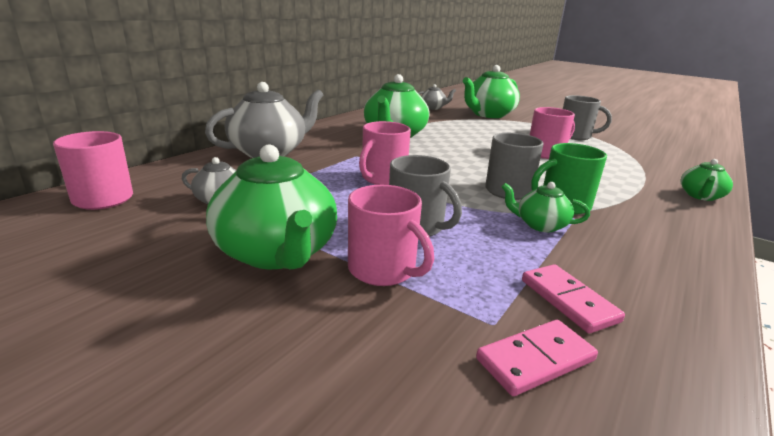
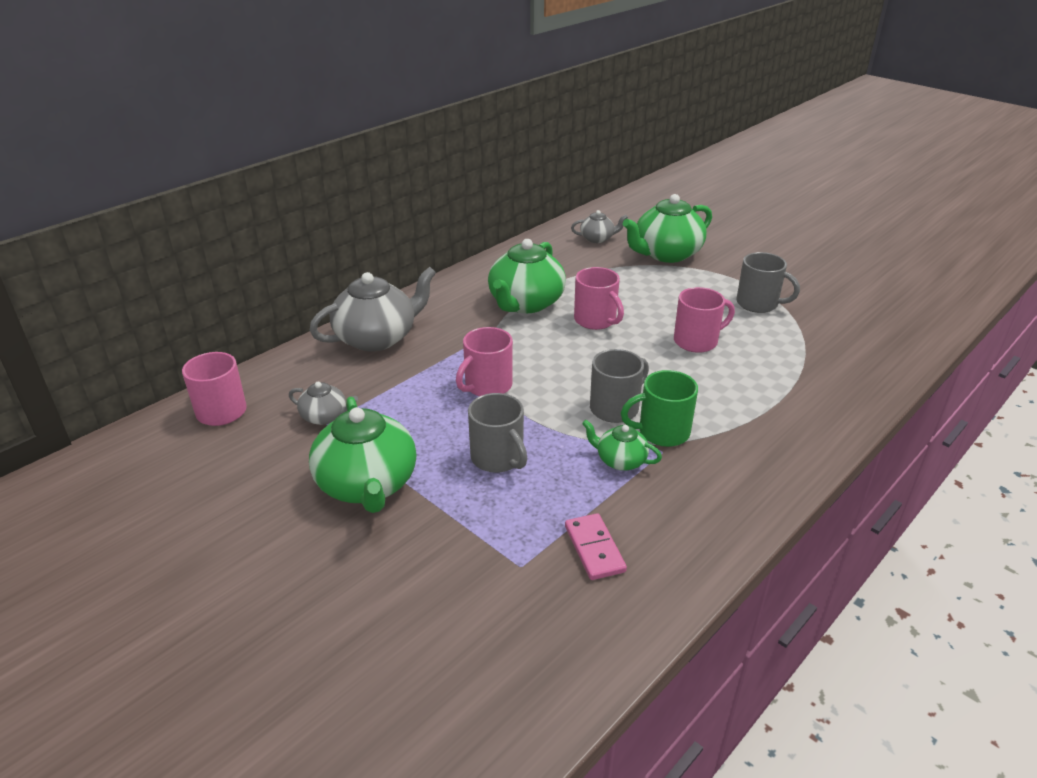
camera: 10 degrees right, 10 degrees up
pink mug [348,185,434,286] -> pink mug moved to [574,267,624,330]
pink domino [476,320,598,396] -> none
green teapot [681,159,733,201] -> none

